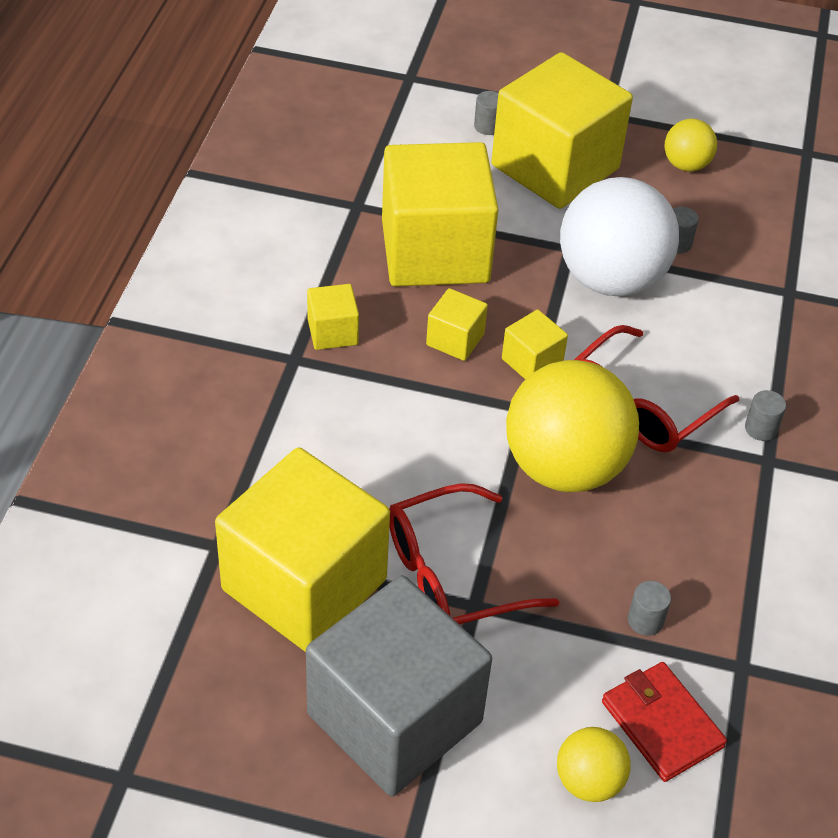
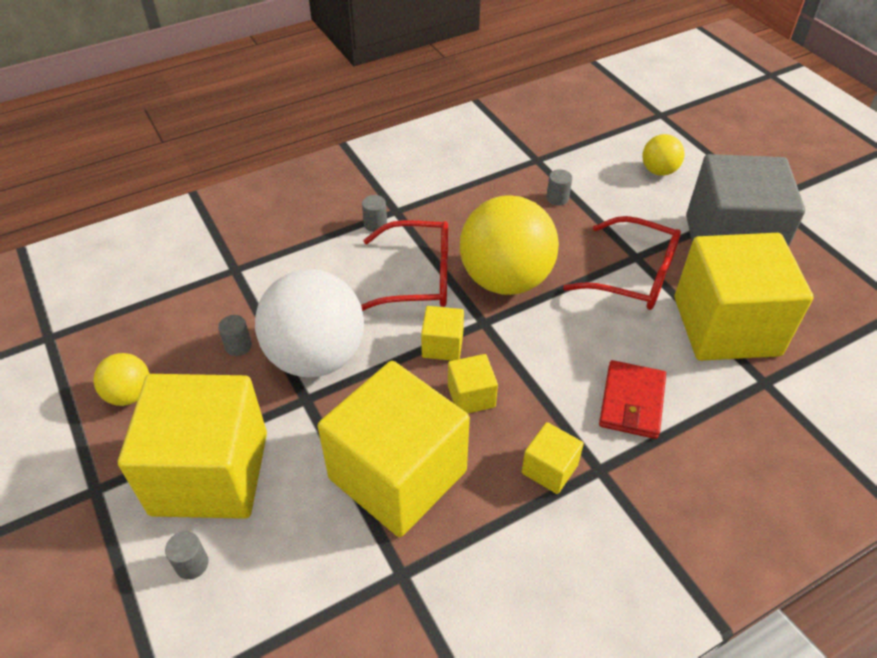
camera: 130 degrees left, 0 degrees up
red wallet [602,662,727,782] -> red wallet moved to [599,360,666,439]

